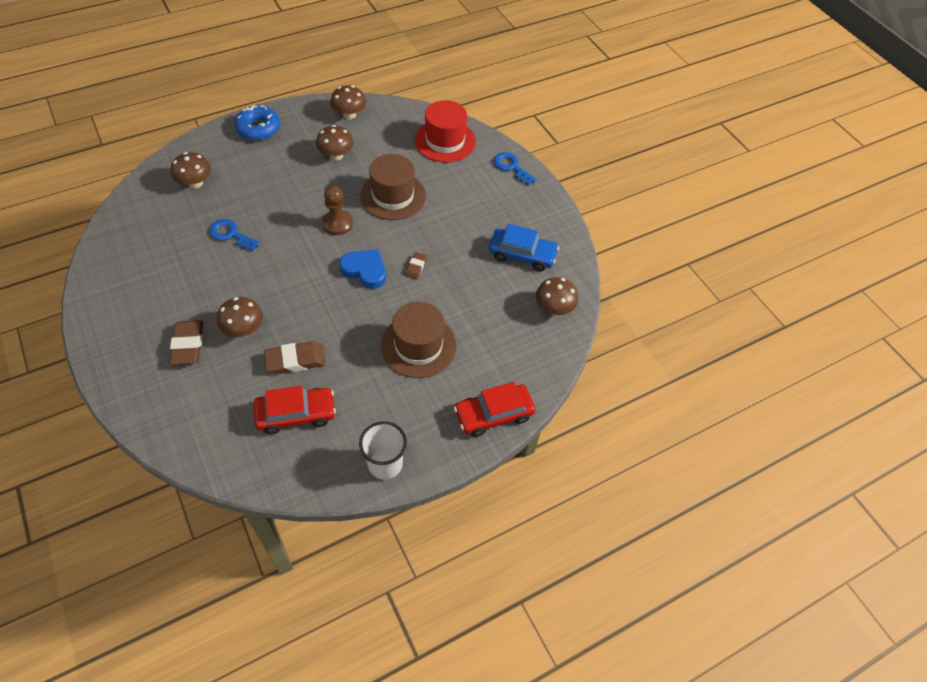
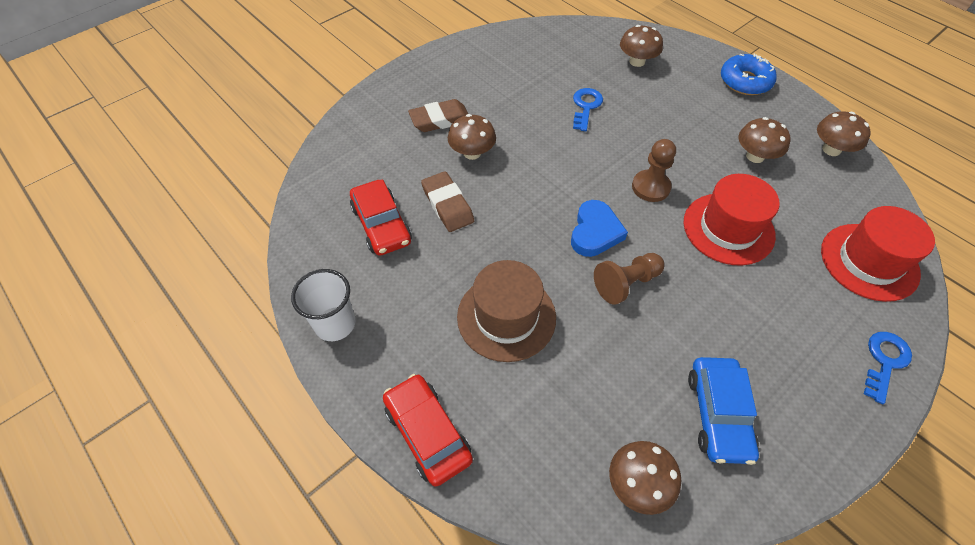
camera: 80 degrees right, 0 degrees up
brown hat [360,154,426,220] -> red hat [684,174,780,266]
brown eraser [405,252,427,280] -> brown pawn [594,253,665,305]

